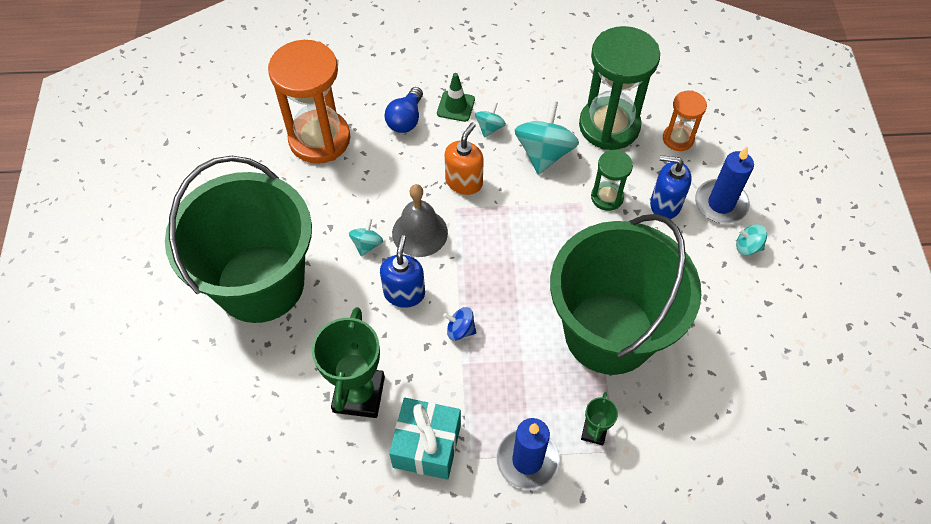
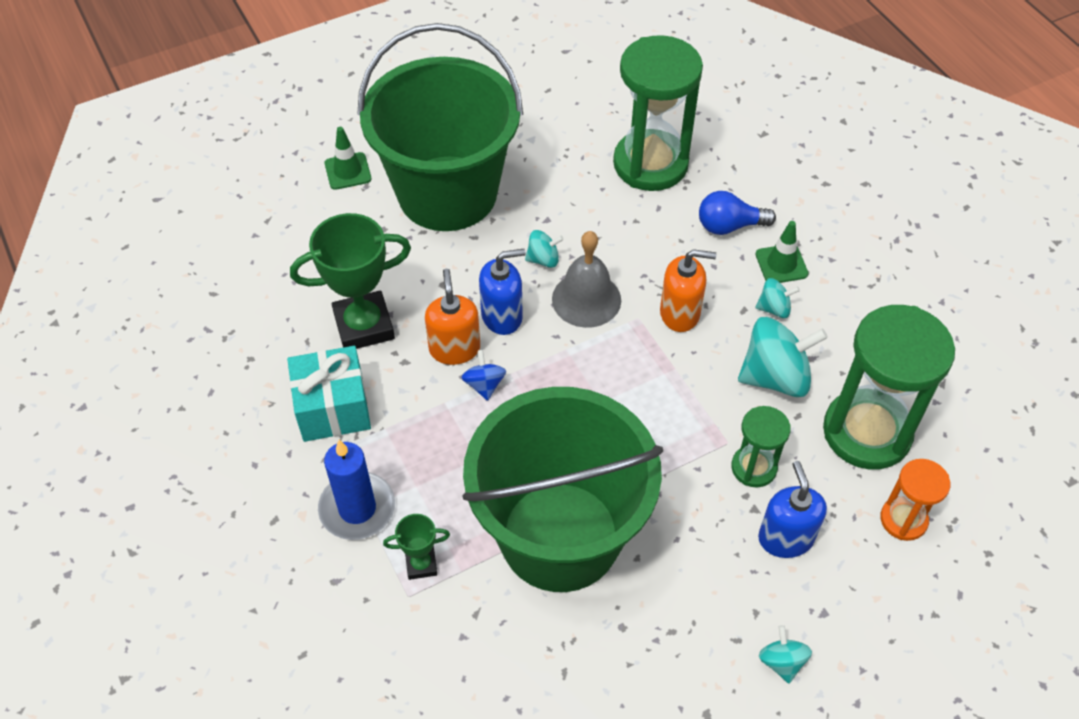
camera: 65 degrees right, 5 degrees down
orange hourglass [268,40,350,164] -> green hourglass [613,35,703,191]
blue candle [695,146,754,224] -> none
none -> green traffic cone [325,127,371,190]
none -> orange soap dispenser [425,269,480,365]

